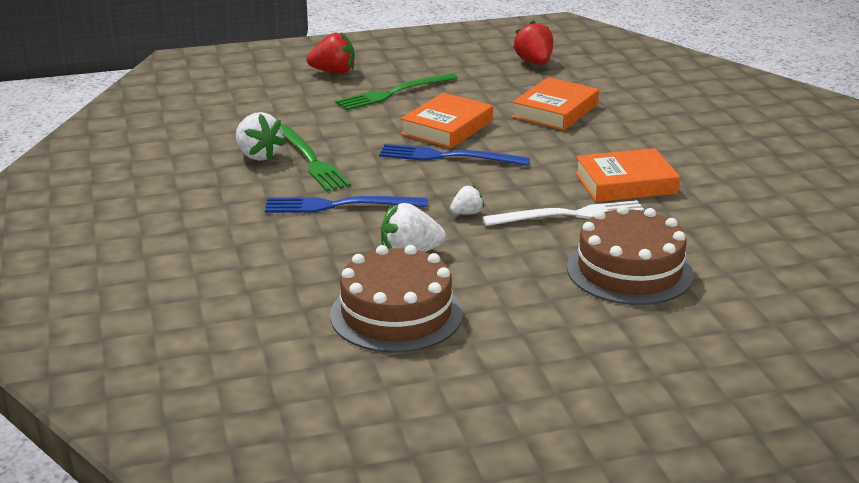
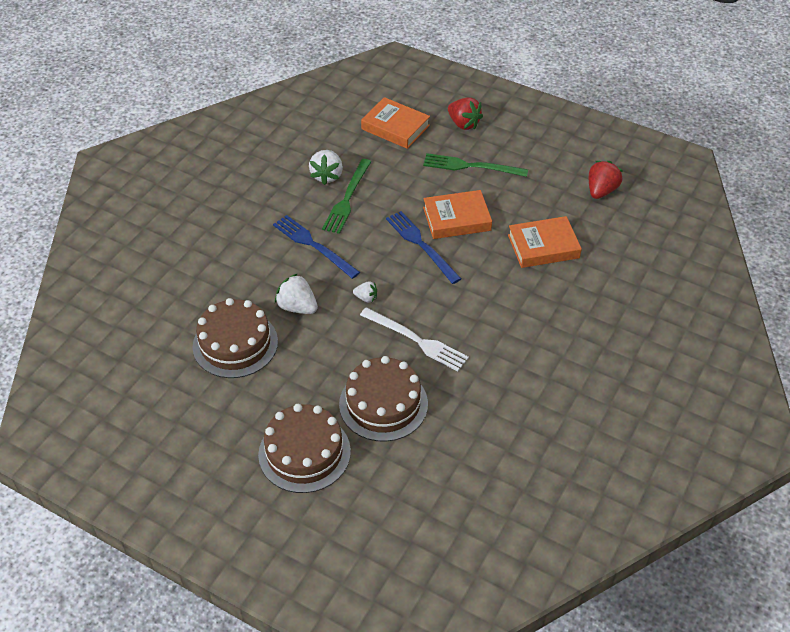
camera: 45 degrees right, 20 degrees up
orange book [575,148,680,202] -> orange book moved to [361,97,430,149]
none -> brown cake [258,404,351,493]

